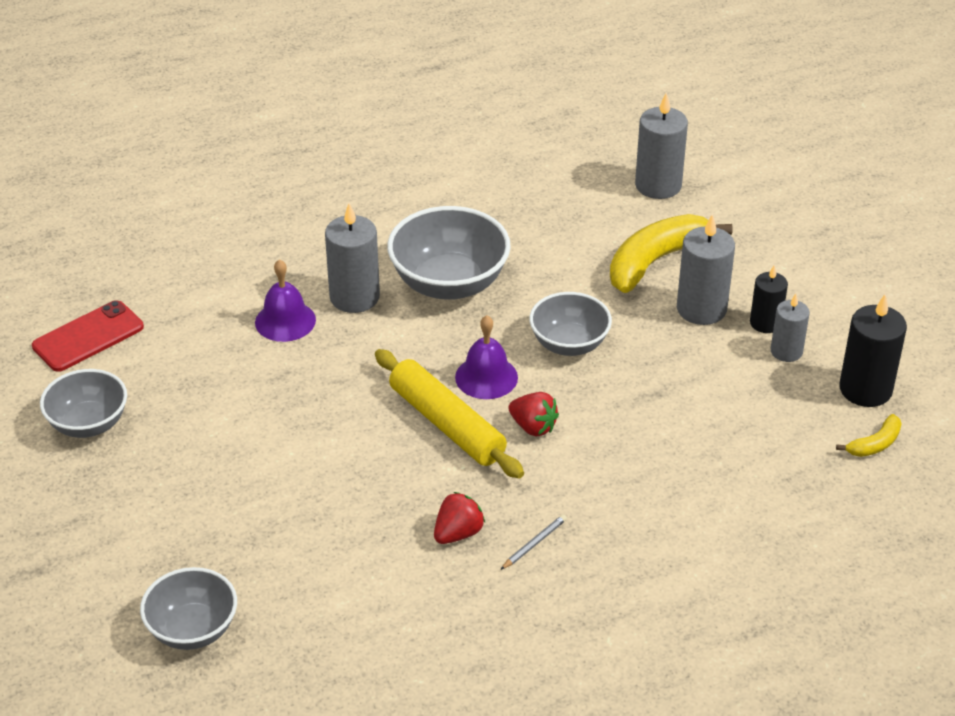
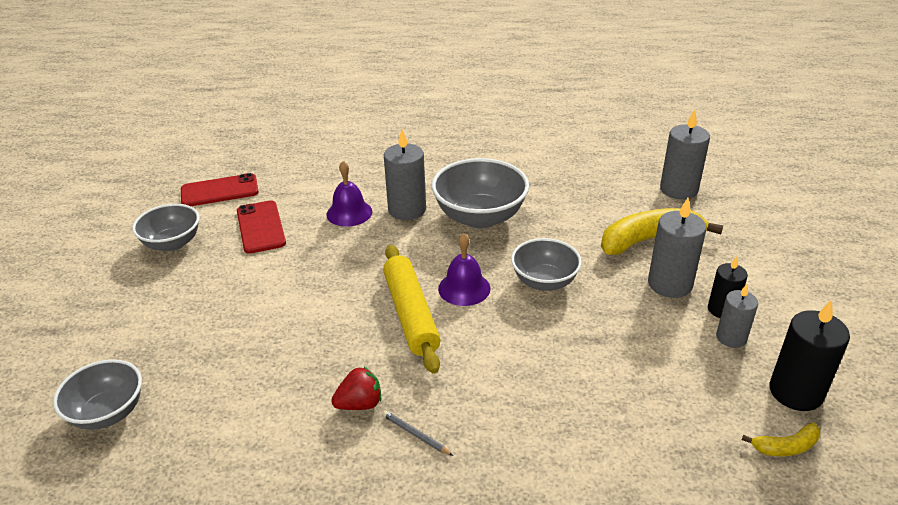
camera: 25 degrees right, 5 degrees down
grey pencil [500,515,567,570] -> grey pencil turned 120 degrees counterclockwise [382,411,453,456]
red strawberry [508,392,559,437] -> none
none -> red phone [237,200,286,254]

